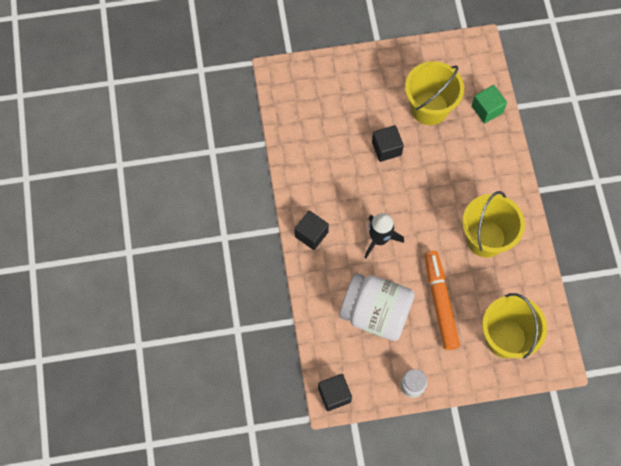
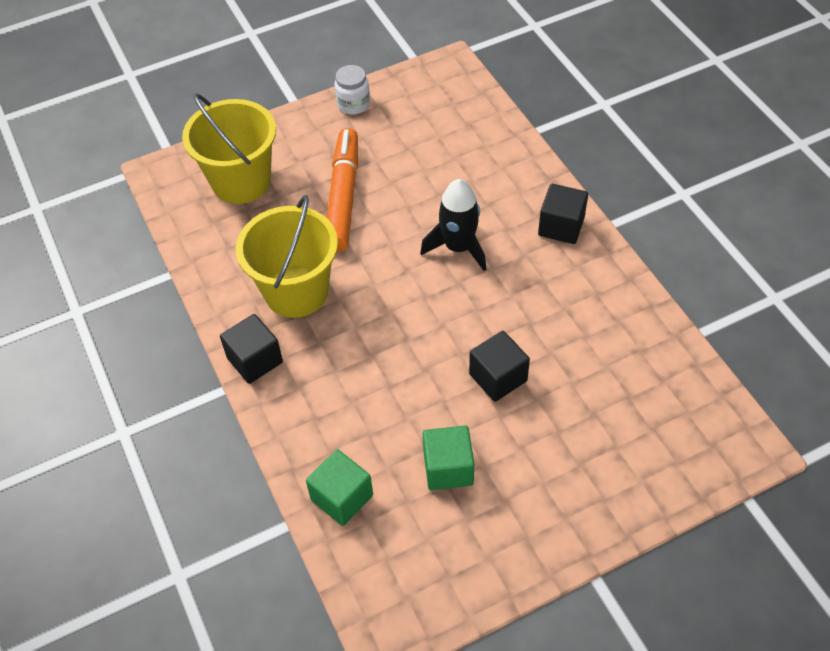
camera: 165 degrees right, 15 degrees down
black cube [318,374,352,411] -> black cube moved to [220,314,283,384]
white jar [339,273,415,341] -> none
yellow bucket [405,61,464,125] -> green cube [423,425,474,490]
orange marker [425,251,460,350] -> orange marker turned 150 degrees counterclockwise [327,128,358,252]

